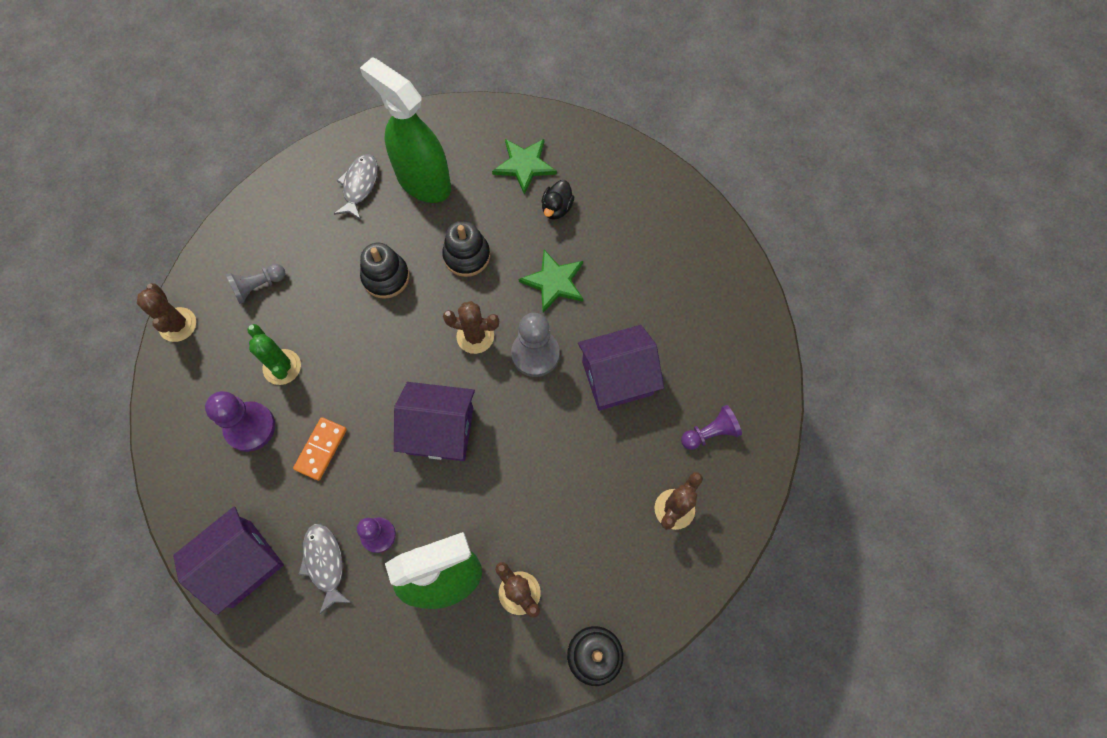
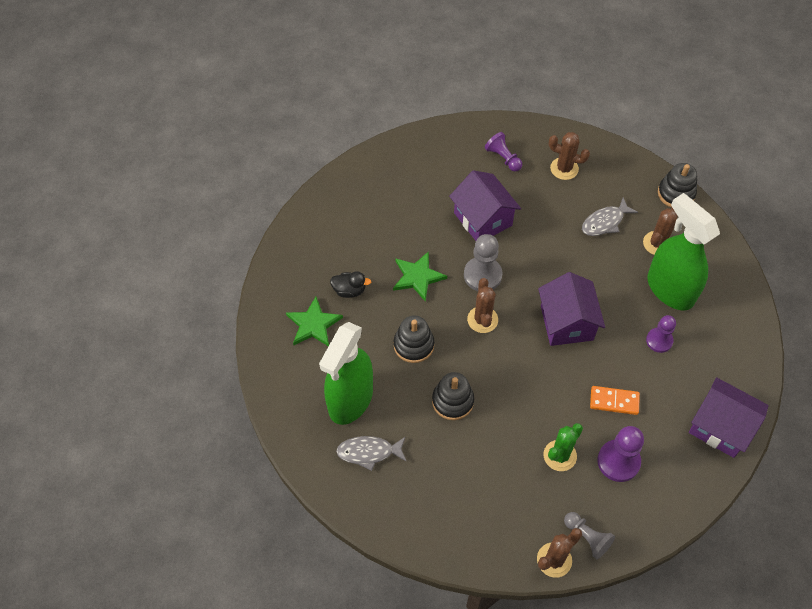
camera: 105 degrees left, 10 degrees down
grey pawn [226,264,285,304] -> grey pawn moved to [564,512,615,559]
grey fish [298,524,352,615] -> grey fish moved to [582,197,638,236]

